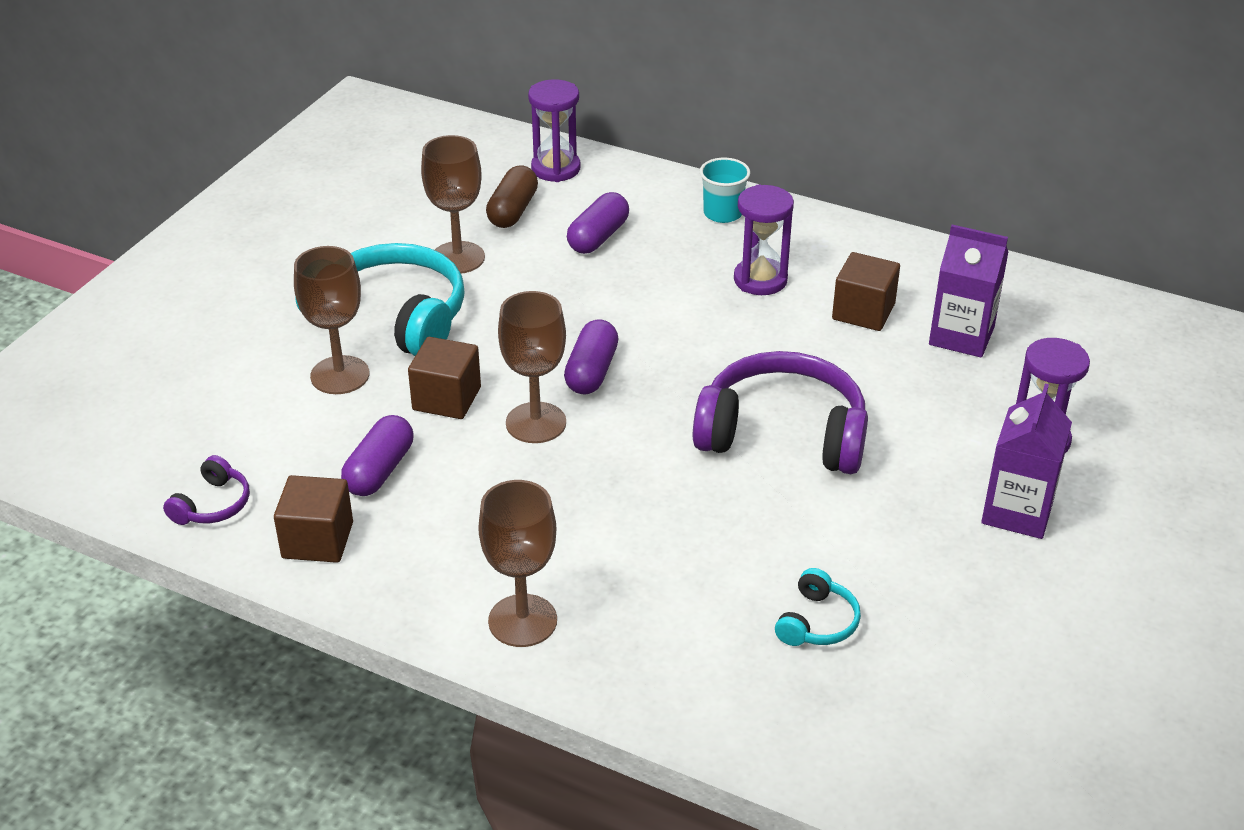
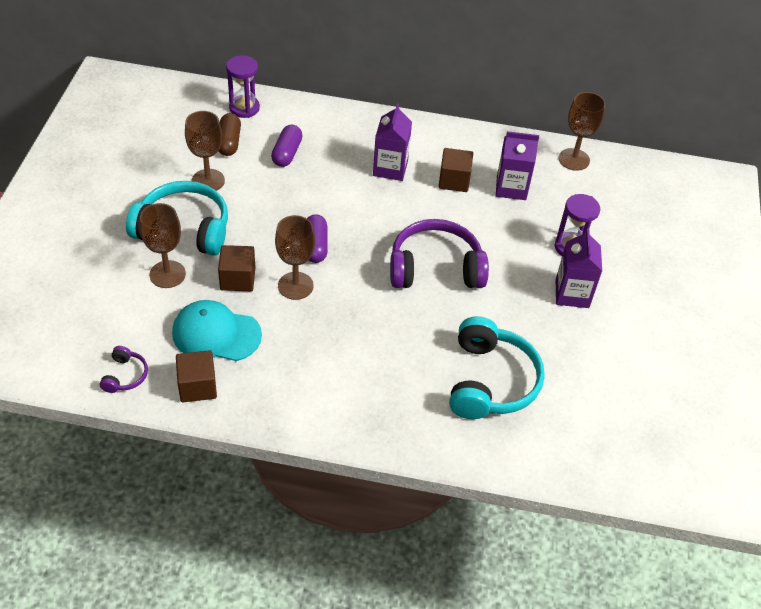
camera: 20 degrees left, 10 degrees up
purple capsule [341,415,413,496] -> turquoise cap [172,300,262,361]
brown goblet [478,480,557,647] -> brown goblet moved to [559,92,606,171]
turquoise cup [700,158,750,223] -> none
purple hourglass [734,184,794,295] -> purple carton [373,103,412,181]
turquoise headphones [775,568,861,646] -> turquoise headphones [449,316,545,419], size x2.21

